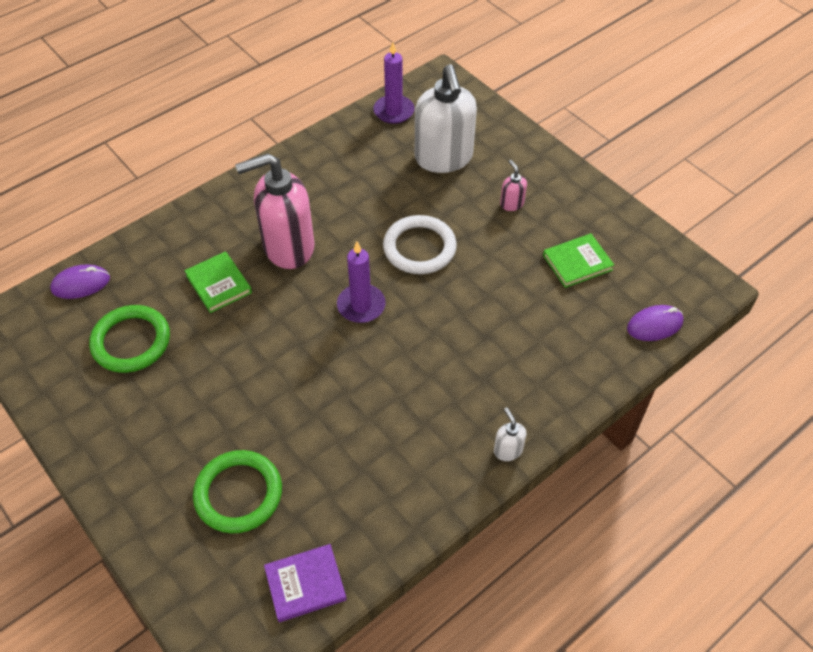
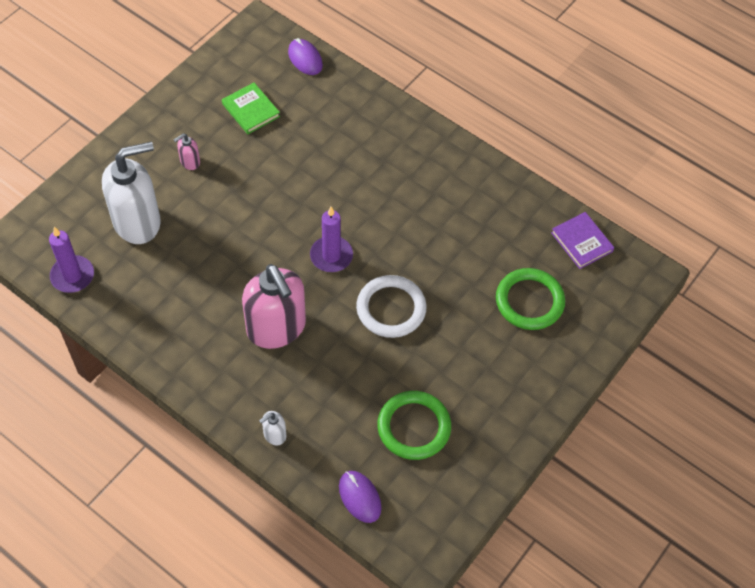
camera: 105 degrees left, 5 degrees up
green book [184,251,252,313] -> none
white ring [383,215,457,274] -> white ring moved to [356,275,426,338]
white soap dispenser [494,408,527,461] -> white soap dispenser moved to [259,411,286,446]

